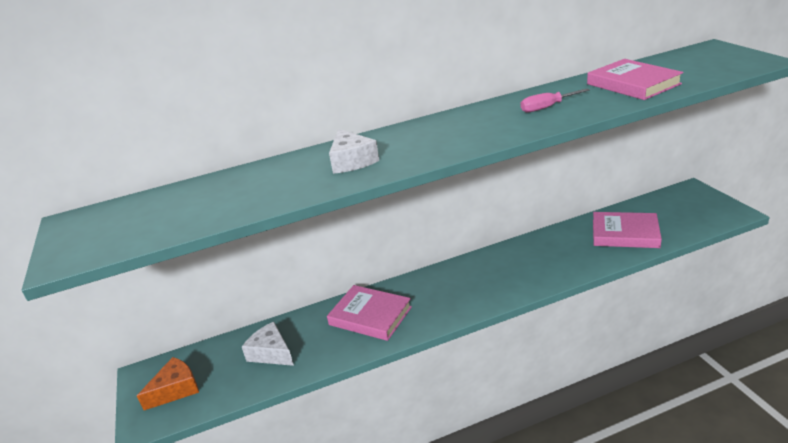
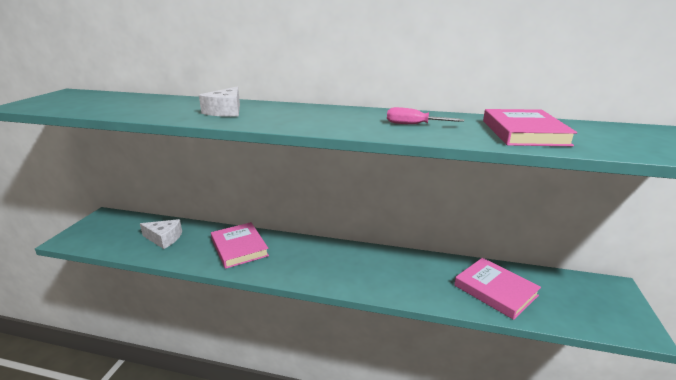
camera: 30 degrees right, 5 degrees down
orange cheese [137,357,199,410] -> none
white cheese [242,322,294,366] -> white cheese turned 120 degrees clockwise [140,219,182,249]

